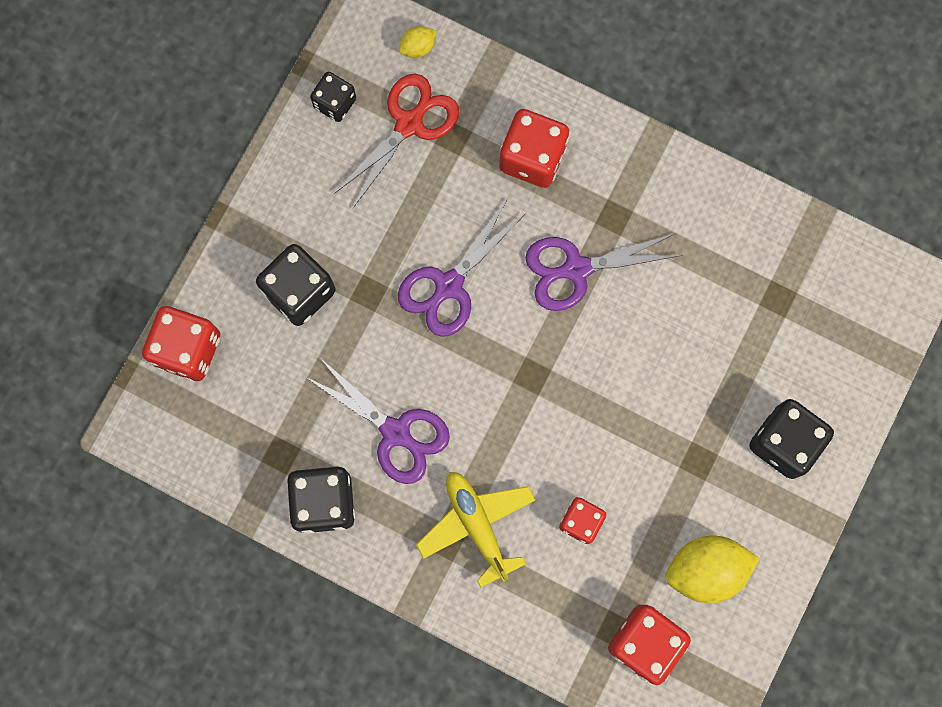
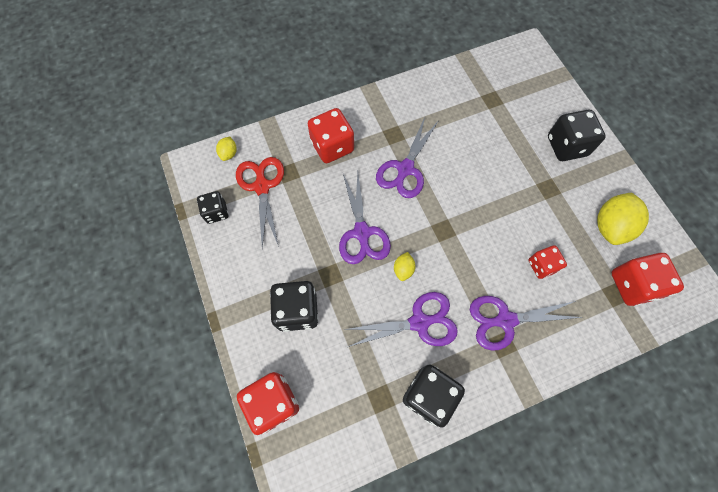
camera: 50 degrees left, 10 degrees down
yellow plane [416,472,536,588] -> purple scissors [470,296,583,351]
none -> yellow lemon [394,252,416,281]

